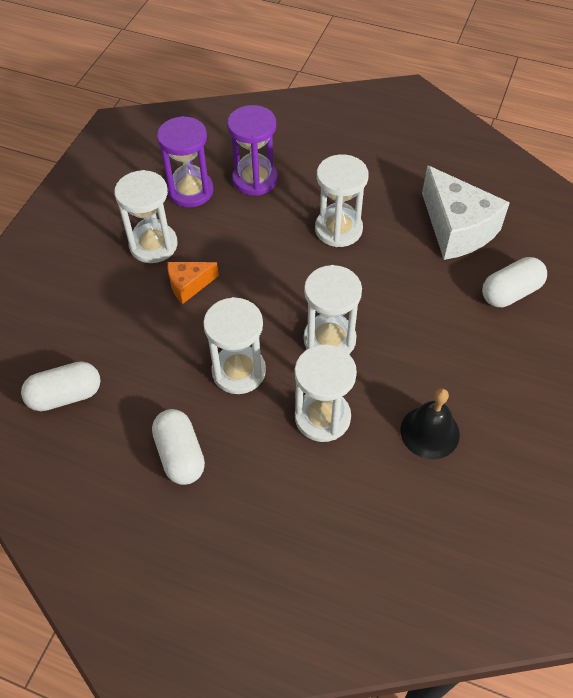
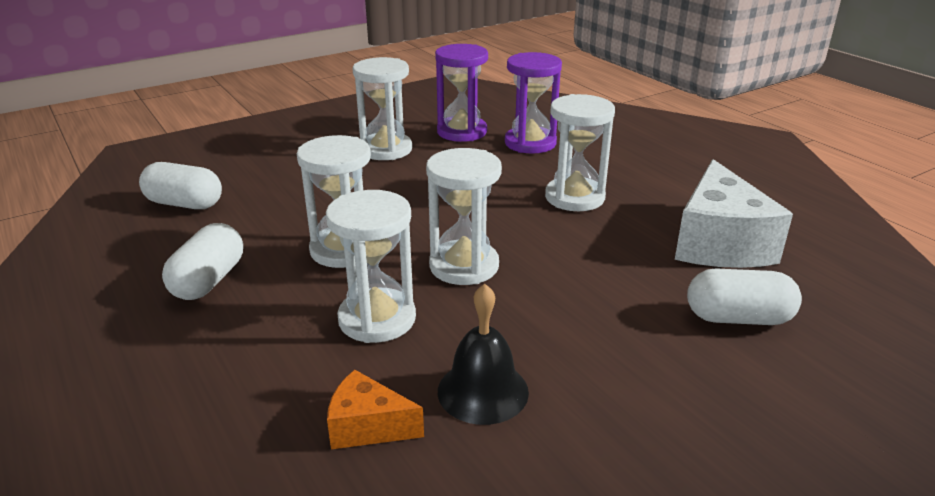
camera: 35 degrees right, 25 degrees down
orange cheese [167,262,219,304] -> orange cheese moved to [327,370,424,449]

